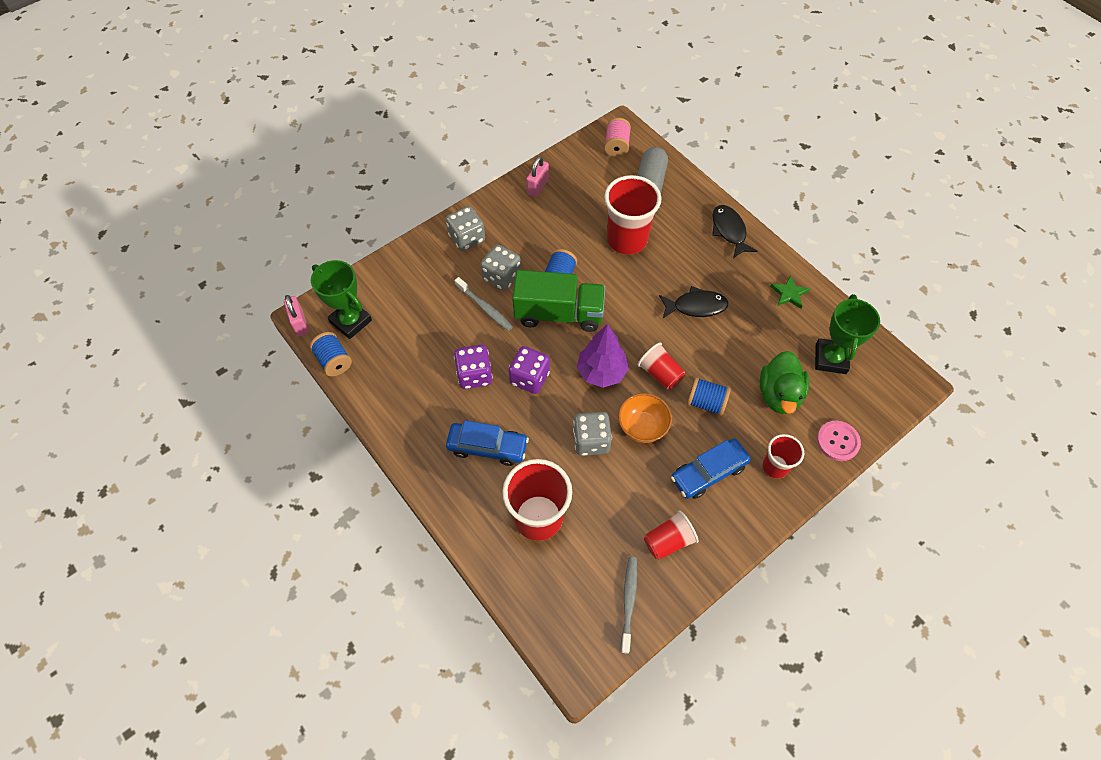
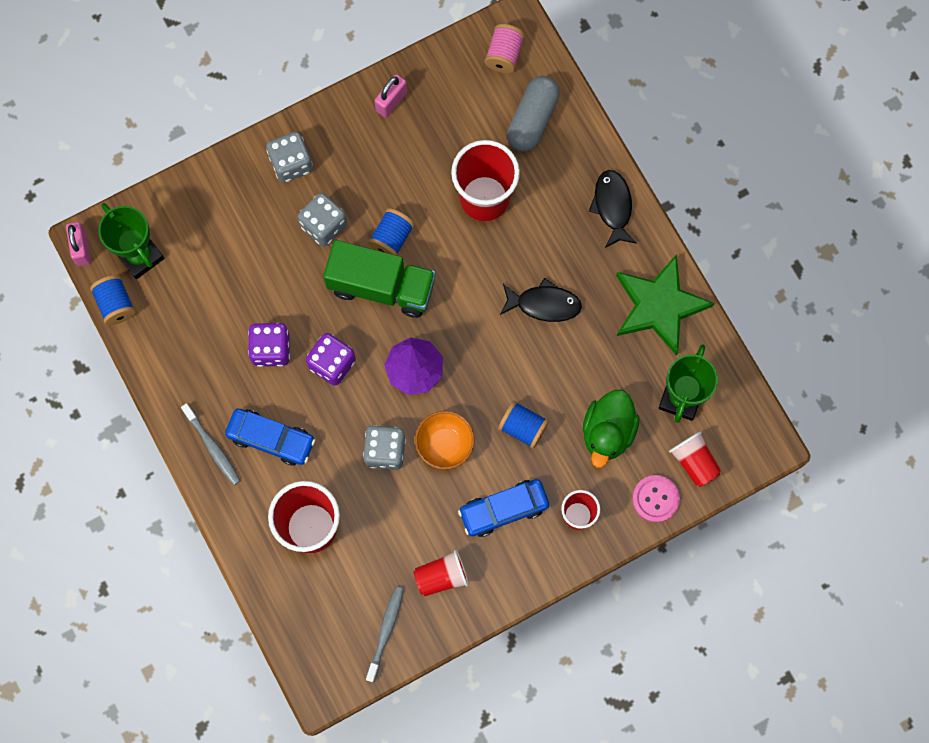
camera: 10 degrees right, 15 degrees up
grey toothbrush [454,277,513,331] -> grey toothbrush moved to [181,403,240,485]
red cup [638,342,685,390] -> red cup moved to [669,431,721,487]
green star [770,275,810,309] -> green star [616,254,714,356], size x2.20

